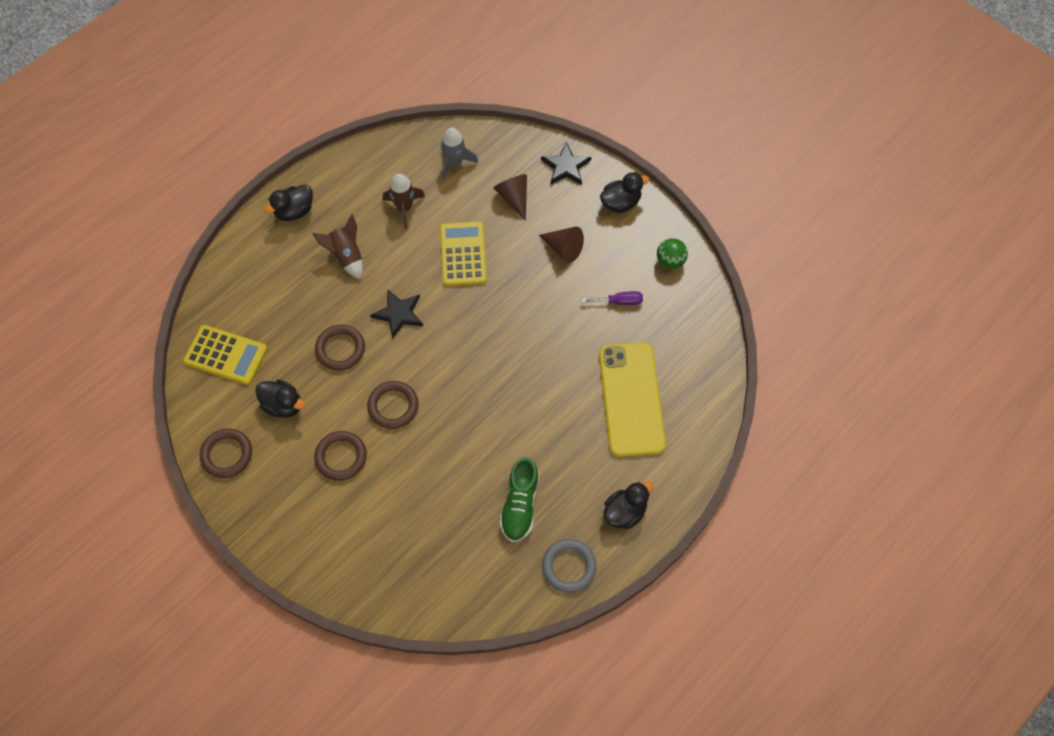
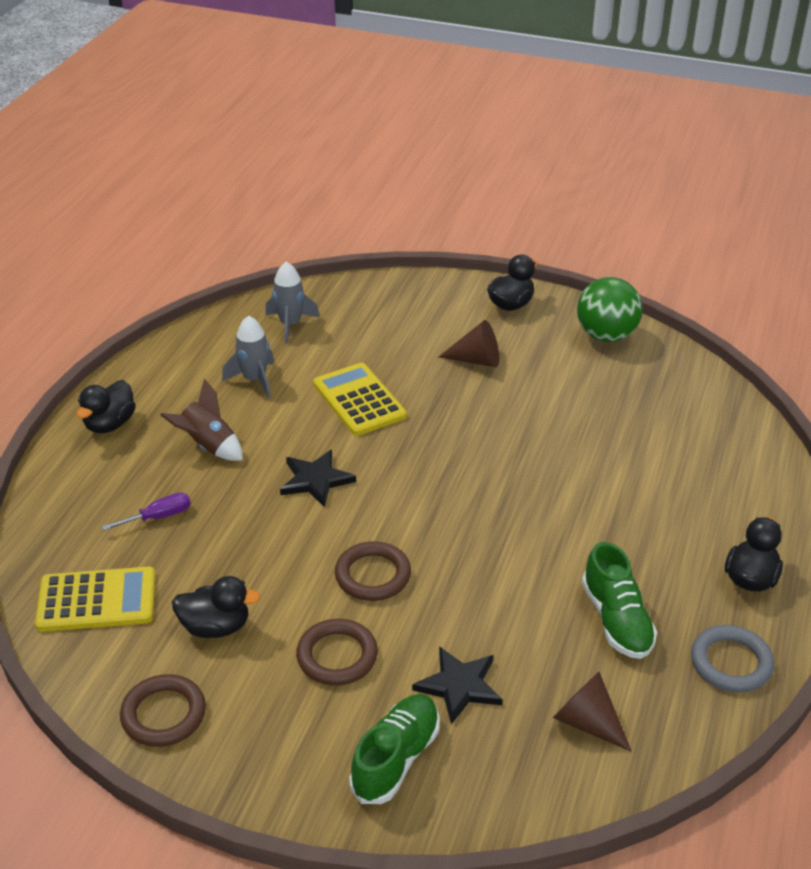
camera: 25 degrees left, 25 degrees down
brown ring [315,325,365,371] -> none
brown rocket [383,174,425,229] -> grey rocket [222,316,274,399]
brown cone [494,174,527,221] -> brown cone moved to [553,672,632,752]
black star [541,142,591,185] -> black star moved to [412,646,503,724]
purple screwdriver [582,291,643,305] -> purple screwdriver moved to [102,493,191,531]
yellow phone [599,342,666,457] -> none
green ball [657,238,688,269] -> green ball [577,277,642,342], size x1.62
none -> green shoe [349,694,440,804]

